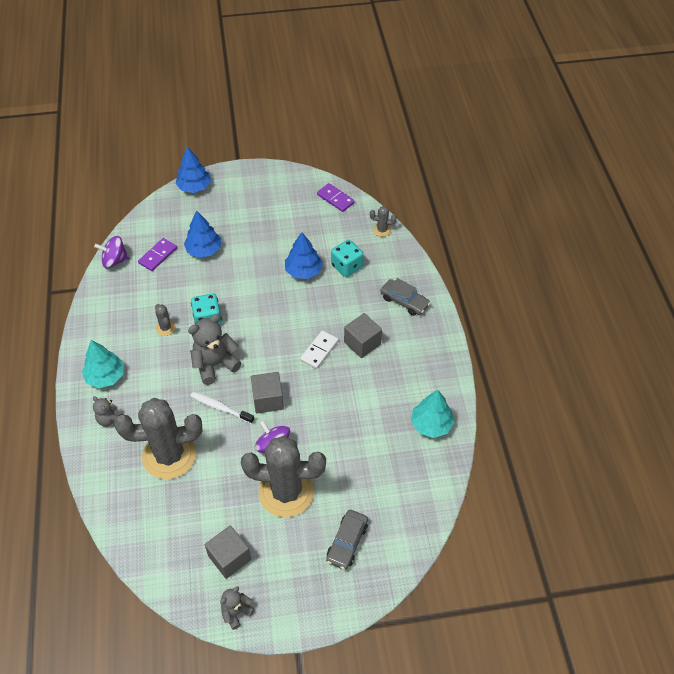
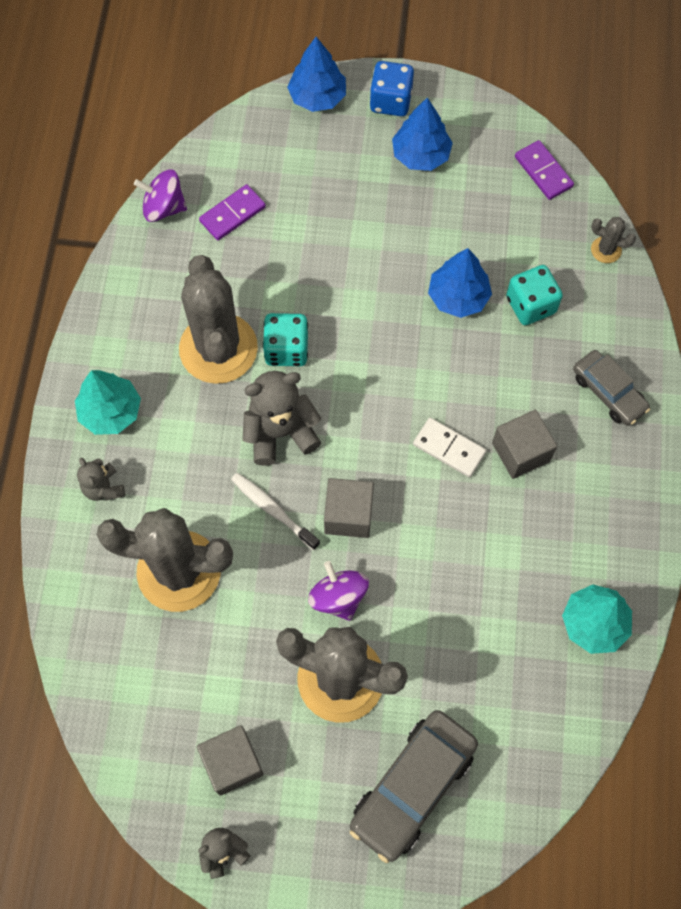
camera: 15 degrees right, 15 degrees up
grey cactus [155,304,176,336] -> grey cactus [179,255,258,384], size x2.47
blue tree [184,210,221,258] -> blue tree moved to [392,98,453,171]
white domino [300,330,339,369] -> white domino turned 75 degrees clockwise [413,418,486,477]
grey car [326,510,368,570] -> grey car [350,710,478,863], size x1.60
none -> blue dice [370,61,414,116]

